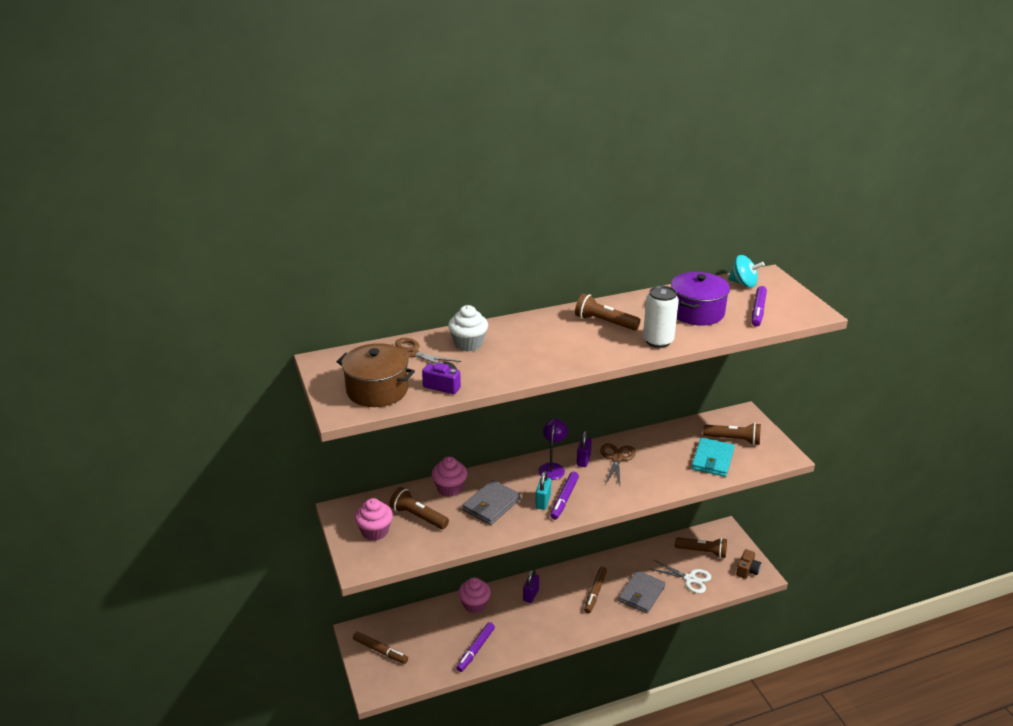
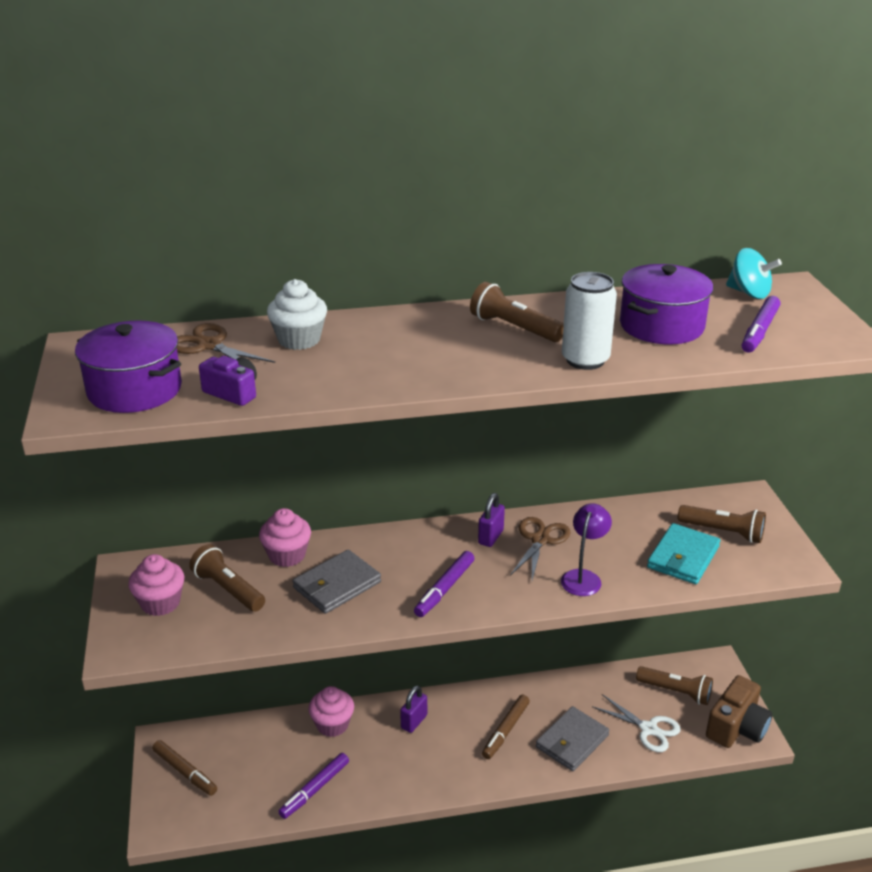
camera: 10 degrees right, 0 degrees up
brown pot [336,343,415,407] -> purple pot [75,320,182,413]
turquoise padlock [535,471,551,510] -> none
purple lamp [538,419,568,480] -> purple lamp moved to [561,503,612,596]
brown camera [736,549,761,579] -> brown camera [706,675,772,748], size x1.68

